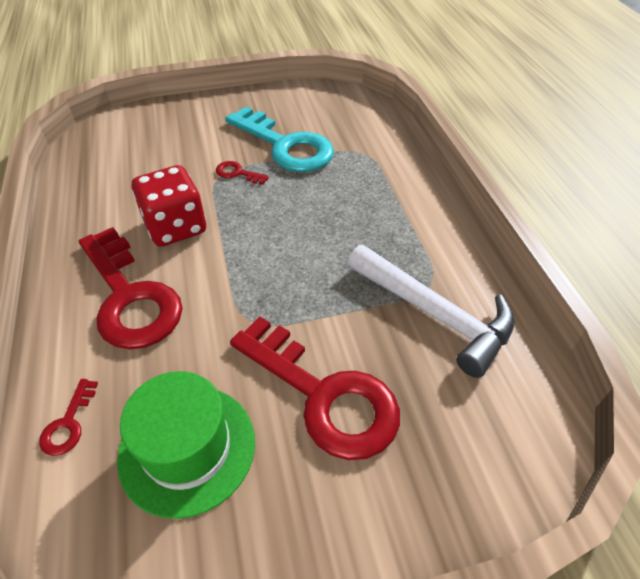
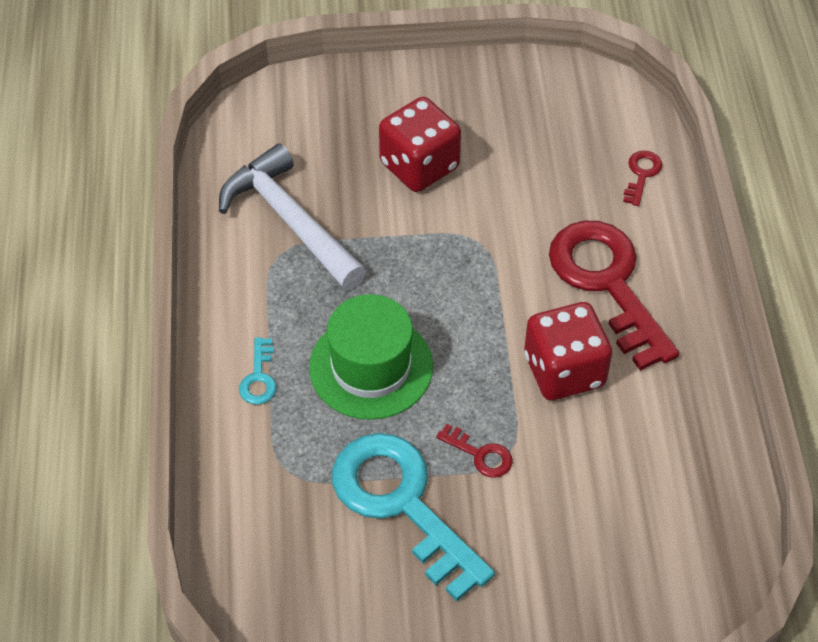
camera: 170 degrees left, 5 degrees up
green hat [117,371,255,519] -> green hat moved to [309,294,433,420]
red key [230,317,400,460] -> red dice [379,97,461,192]
none -> turquoise key [239,337,276,405]

